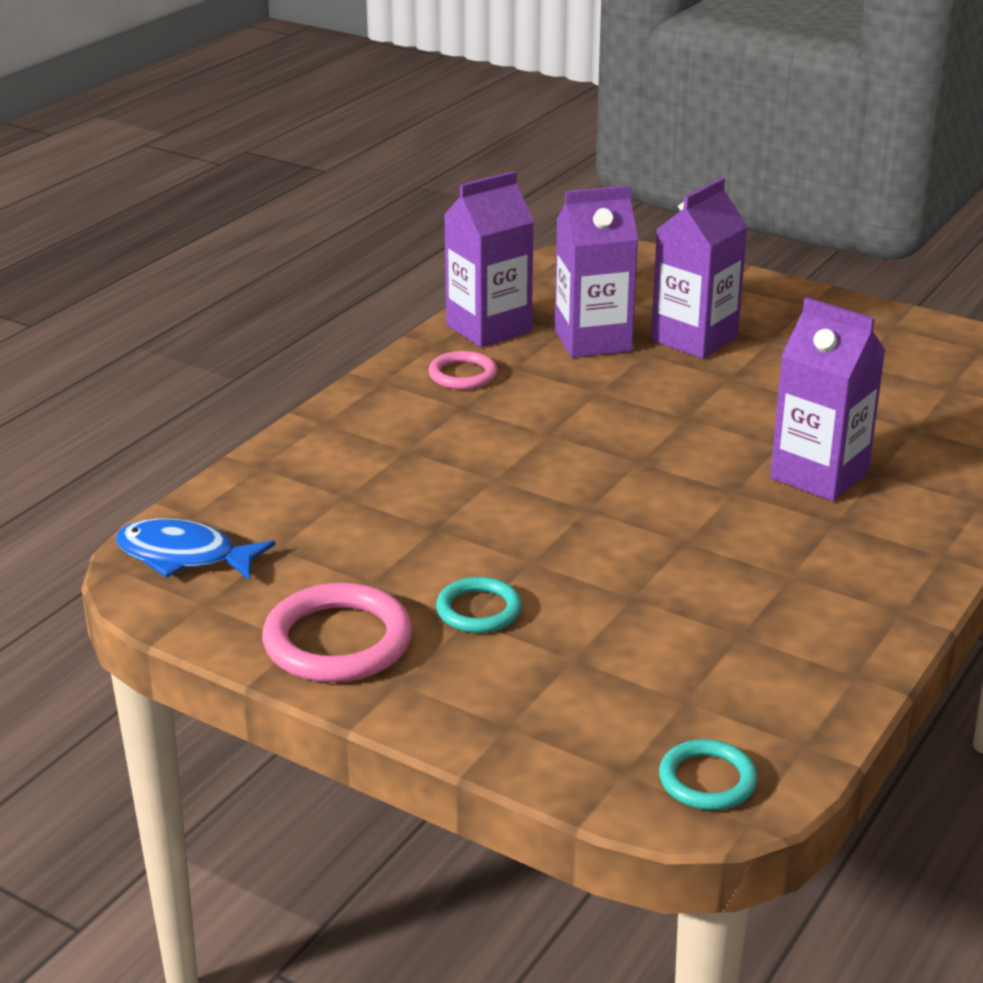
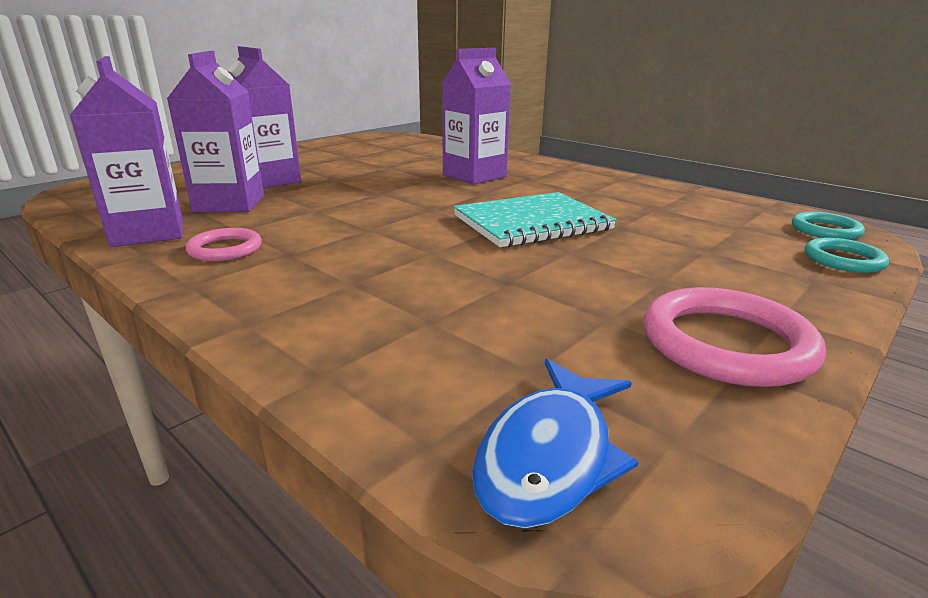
camera: 80 degrees left, 5 degrees down
turquoise ring [436,577,522,633] -> turquoise ring moved to [805,238,889,273]
none -> turquoise notebook [453,192,617,247]

